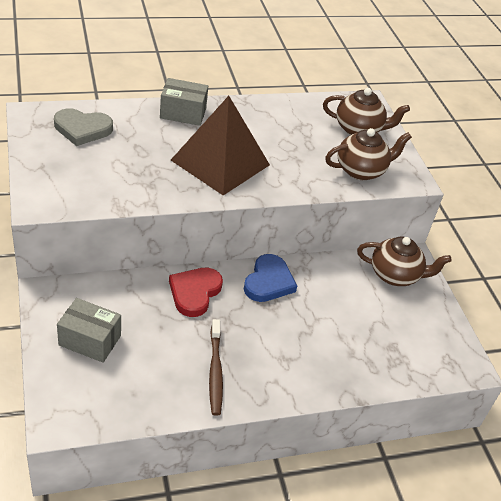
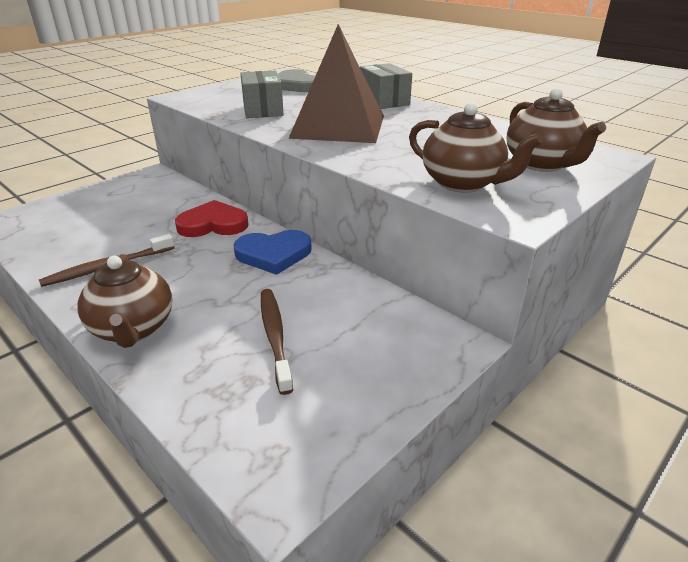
camera: 65 degrees right, 10 degrees down
grey box [57,298,121,363] -> grey box moved to [240,71,284,118]
brown teapot [357,236,452,286] -> brown teapot moved to [77,254,172,348]
none -> brown toothbrush [261,289,293,395]

